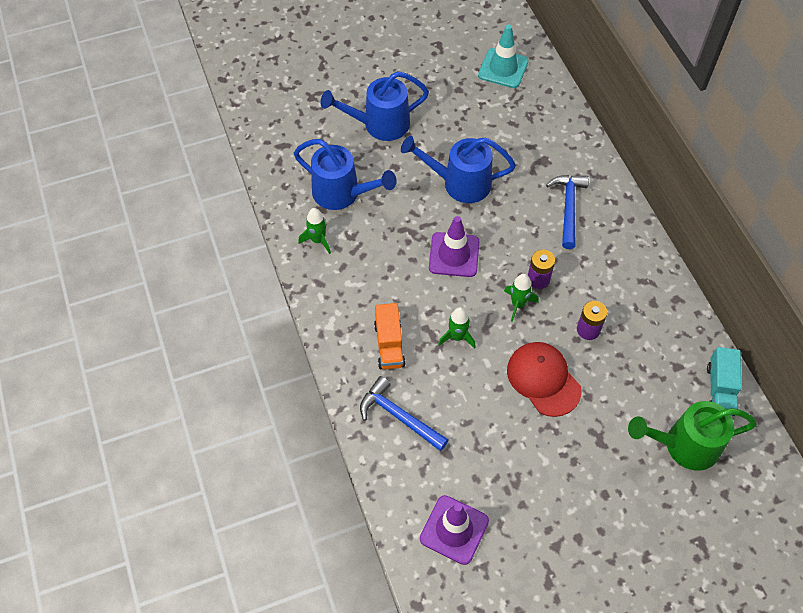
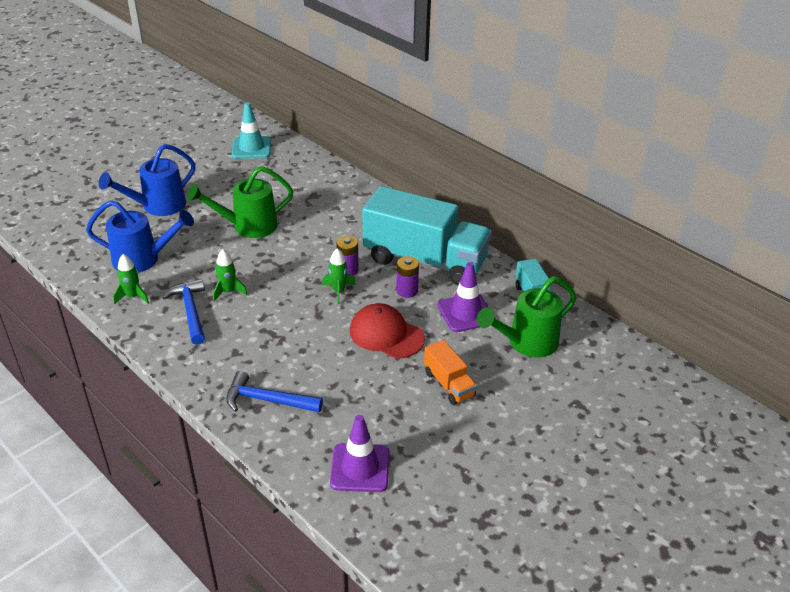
camera: 25 degrees left, 20 degrees down
orange truck [374,303,406,369] -> orange truck moved to [424,340,477,405]
blue watering can [401,136,516,203] -> green watering can [187,166,294,238]
purple traffic cone [429,216,479,277] -> purple traffic cone moved to [437,262,495,332]
green rocket [438,307,476,349] -> green rocket moved to [213,249,247,302]
blue hammer [546,175,589,249] -> blue hammer moved to [162,279,205,345]
none -> turquoise truck [362,186,492,285]

